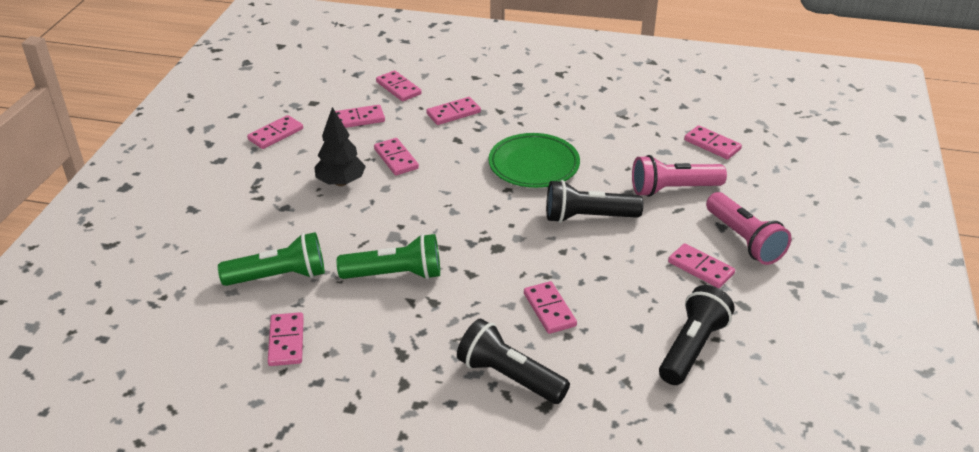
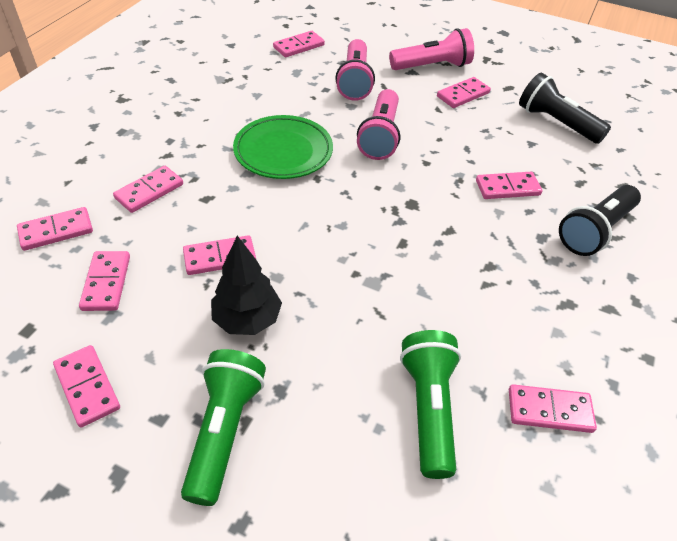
camera: 80 degrees left, 10 degrees up
green flashlight [337,234,440,280] -> green flashlight moved to [181,349,266,506]
pink domino [426,97,481,125] -> pink domino turned 60 degrees clockwise [113,166,183,213]
black flashlight [546,180,643,223] -> pink flashlight [357,89,400,160]

